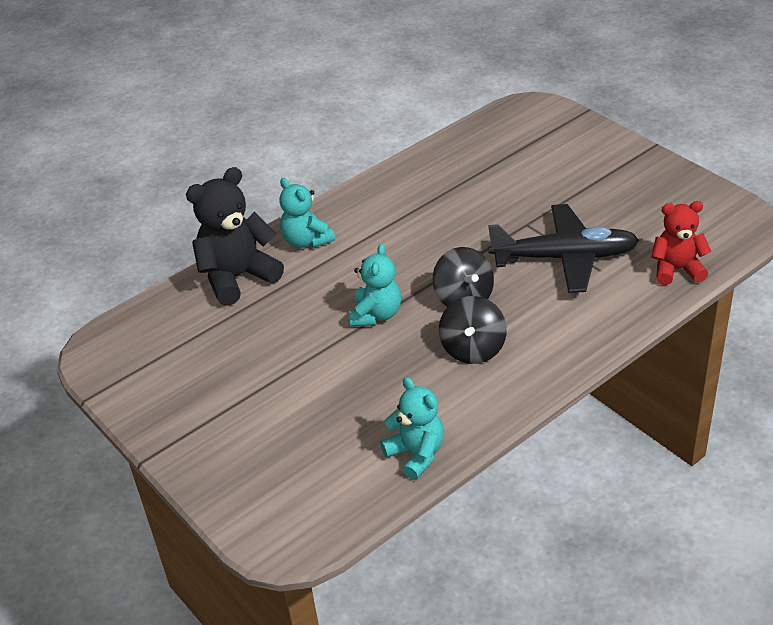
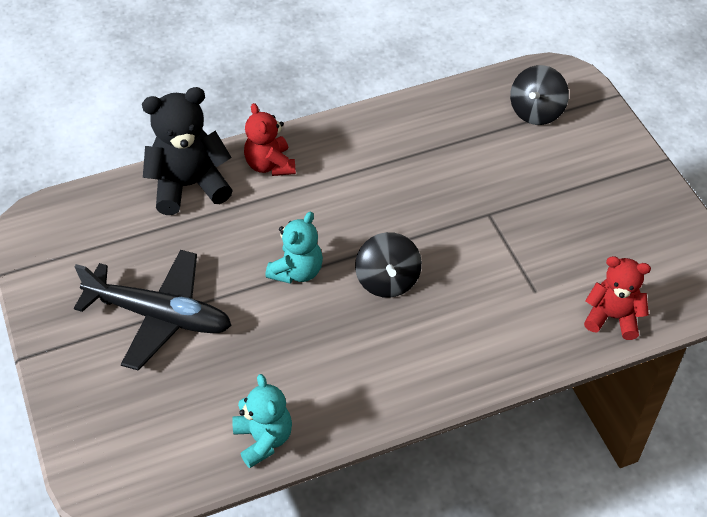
camera: 15 degrees right, 10 degrees up
turquoise teddy bear [279,178,335,248] -> red teddy bear [244,103,296,176]
black spinning top [439,296,507,364] -> black spinning top moved to [510,65,569,125]
black plane [488,204,639,293] -> black plane moved to [74,250,232,371]

